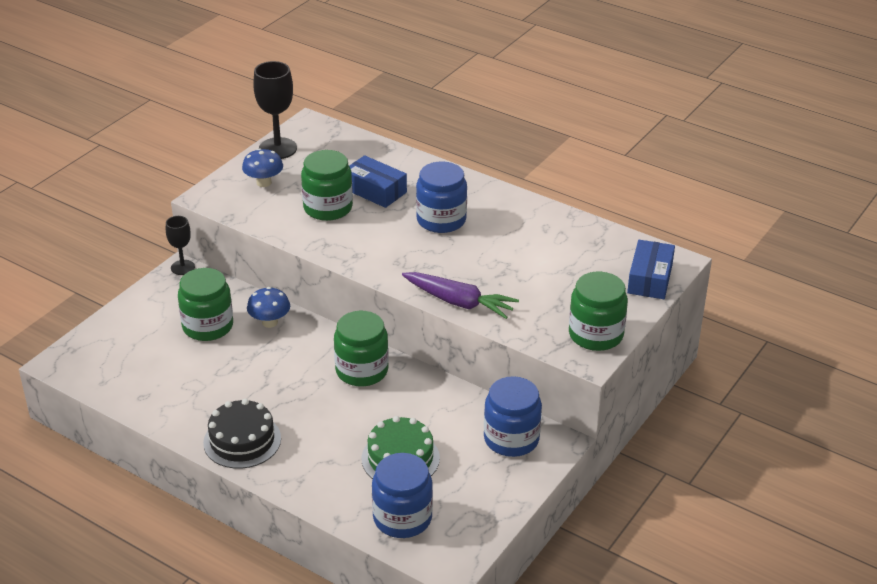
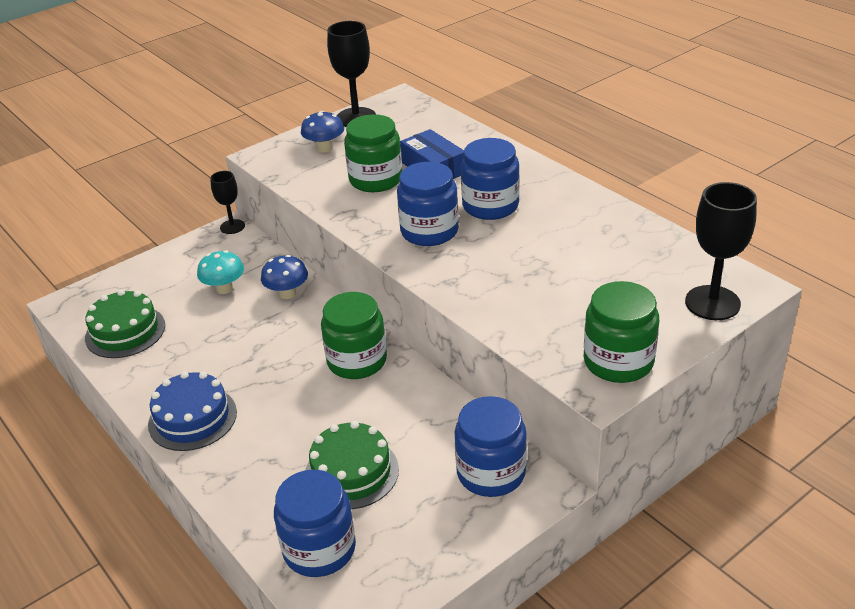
camera: 20 degrees right, 0 degrees up
green jar [178,268,233,341] -> turquoise mushroom [197,250,244,294]
black cake [203,399,281,469] -> blue cake [148,371,237,451]
purple carrot [402,272,519,319] -> none
blue box [627,240,675,299] -> black goblet [685,182,757,320]
none -> green cake [85,289,165,358]
none -> blue jar [397,162,459,246]

